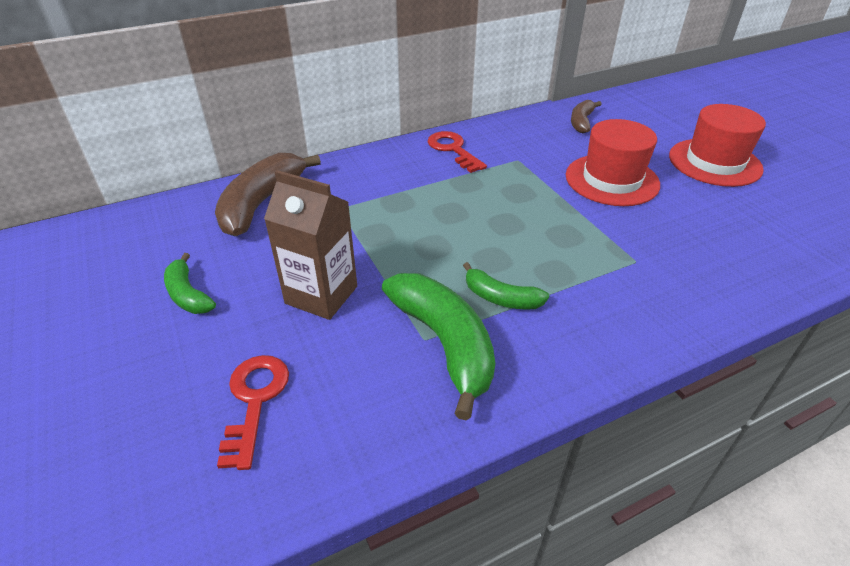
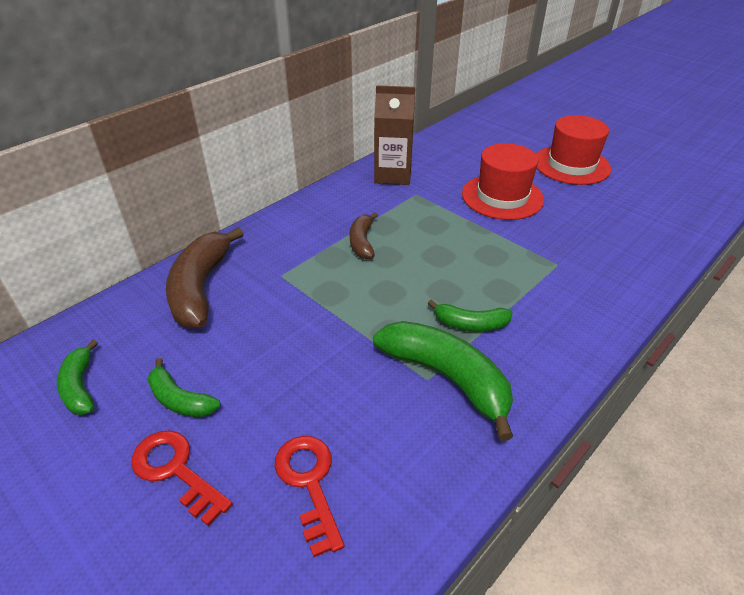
camera: 20 degrees left, 0 degrees up
brown carton [264,170,357,320] -> brown carton moved to [374,85,415,185]
red key [428,131,487,173] -> red key moved to [131,430,233,526]
brown banana [571,100,602,133] -> brown banana moved to [350,212,378,259]
none -> green banana [57,340,98,415]

